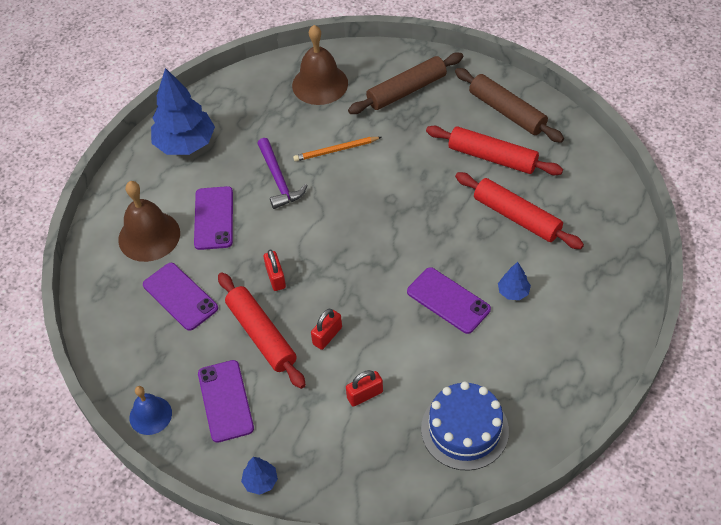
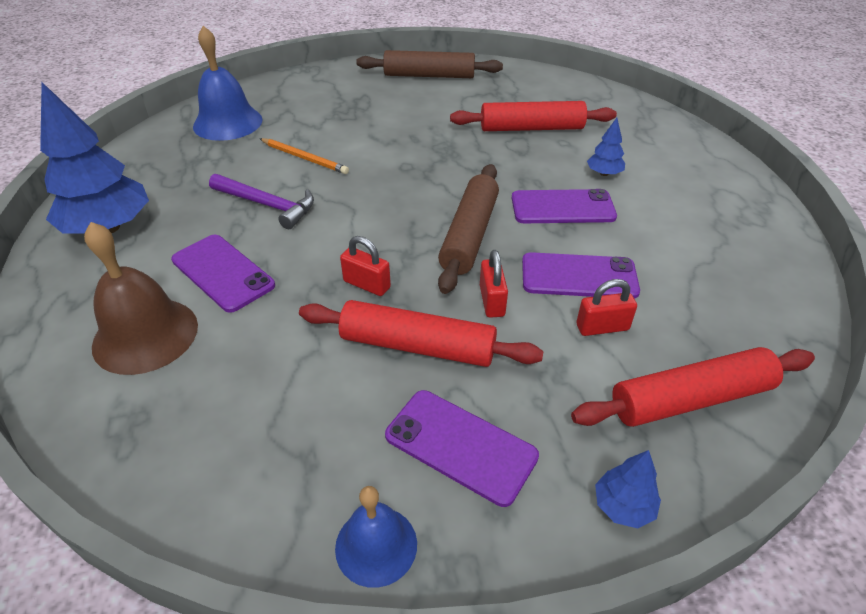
camera: 45 degrees left, 10 degrees down
purple phone [143,263,218,331] -> purple phone moved to [522,252,640,299]
brown bell [292,25,348,105] -> blue bell [193,26,263,141]
orange pencil [293,137,381,162] -> orange pencil turned 90 degrees counterclockwise [260,138,349,174]
red padlock [346,370,383,407] -> red padlock turned 60 degrees clockwise [576,279,637,336]
brown rolling pin [348,53,463,114] -> brown rolling pin moved to [438,164,499,294]
blue cake [421,382,509,471] -> none
red rolling pin [426,126,563,175] -> red rolling pin moved to [571,347,815,427]

